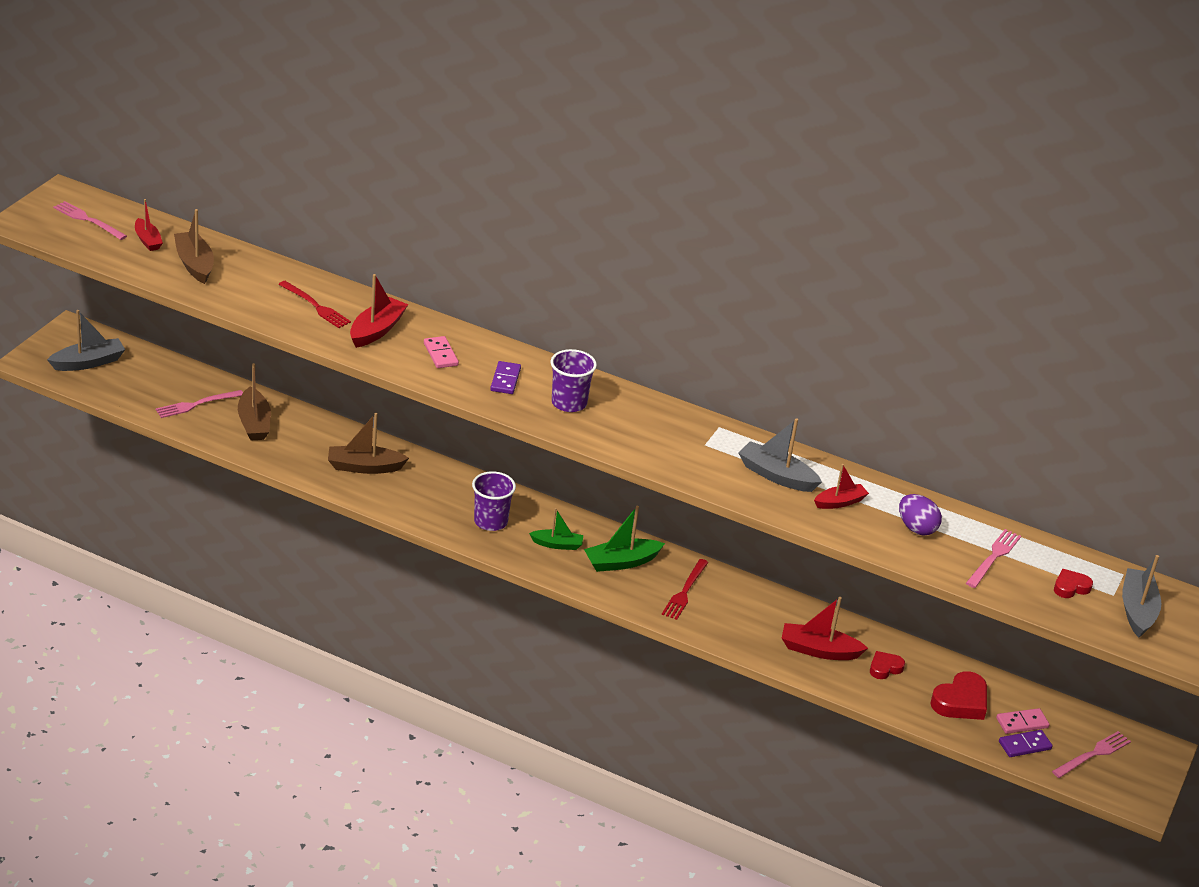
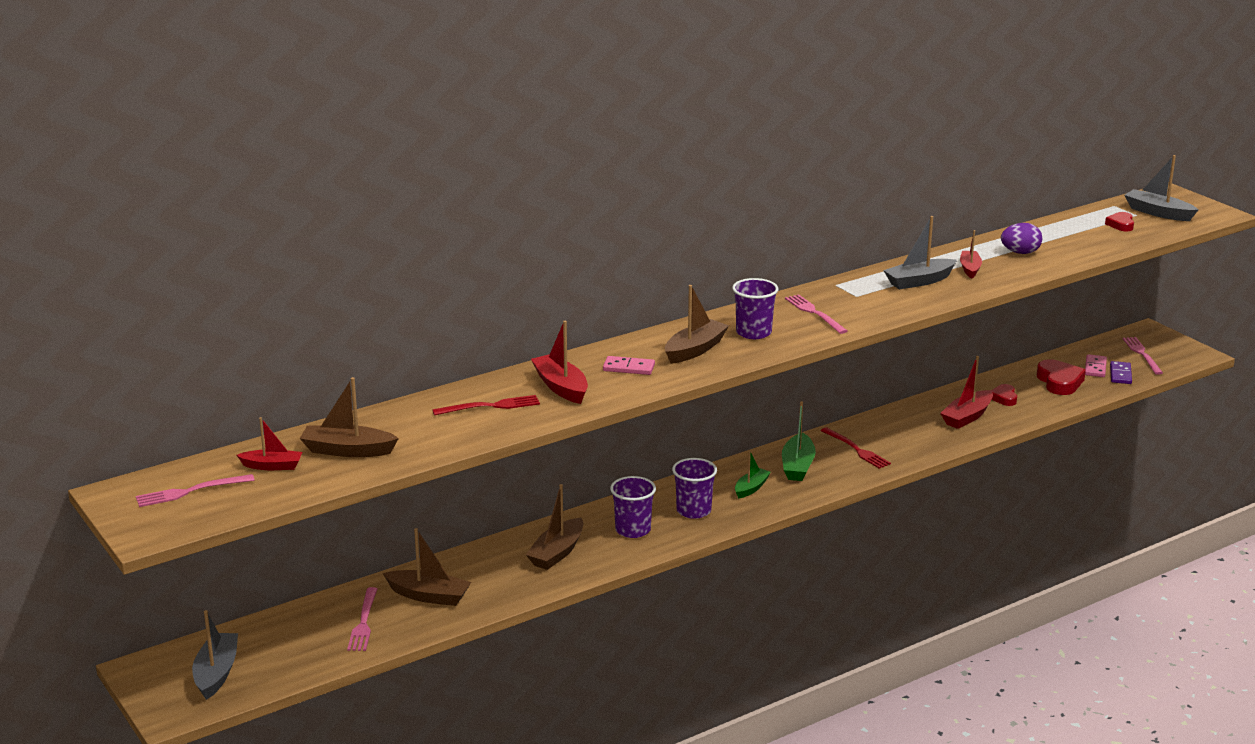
camera: 55 degrees left, 10 degrees down
purple domino [490,361,521,394] -> brown boat [665,285,729,364]
pink fork [966,529,1021,588] -> pink fork moved to [785,294,847,334]
none -> purple cup [610,476,656,538]

